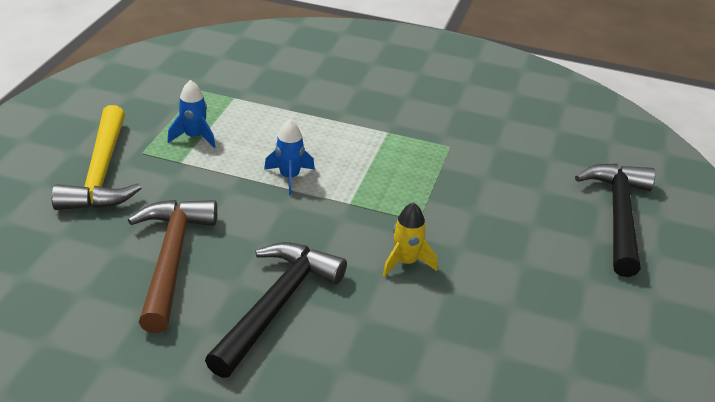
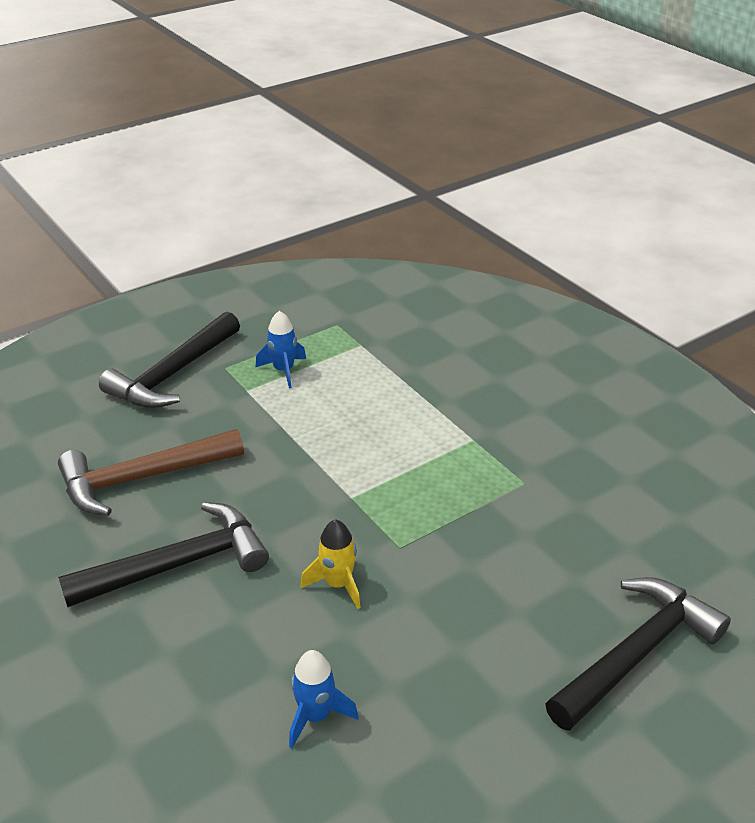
camera: 40 degrees right, 0 degrees up
yellow hammer [51,105,141,210] -> black hammer [99,311,240,408]
brown hammer [128,200,217,333] -> brown hammer turned 150 degrees counterclockwise [58,429,244,516]
blue rocket [264,119,315,195] -> blue rocket moved to [289,650,359,748]

